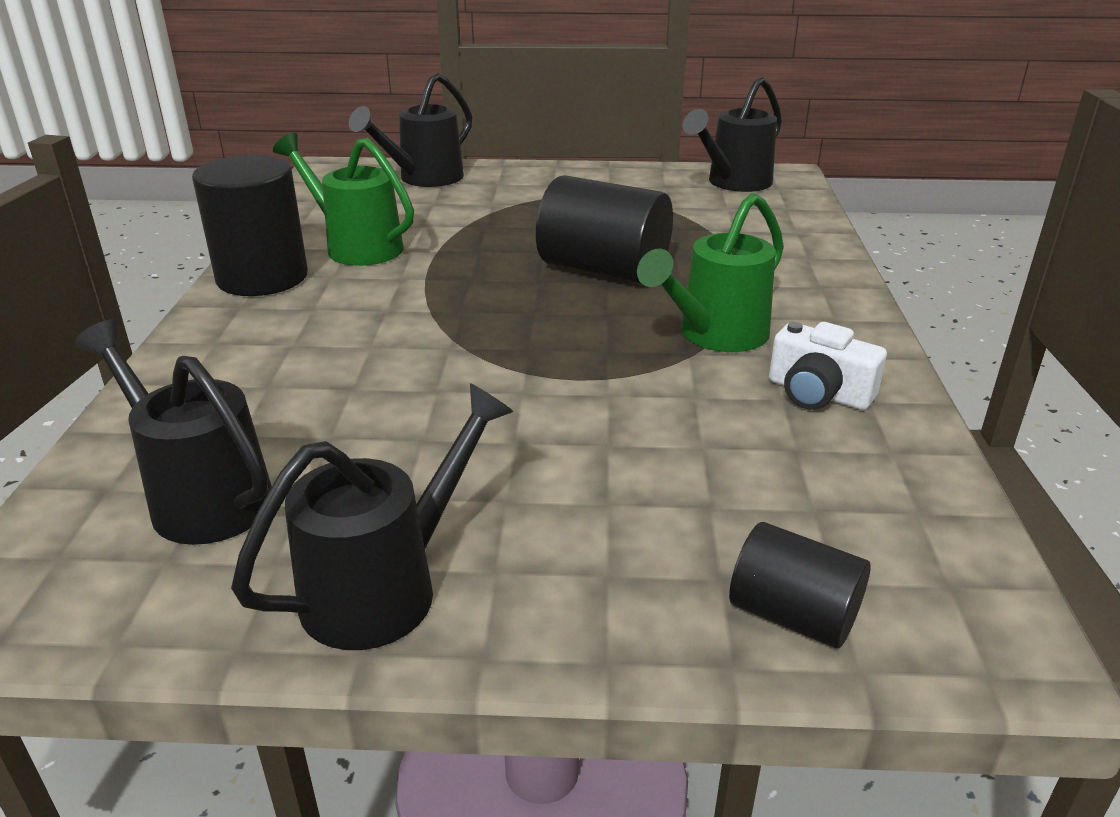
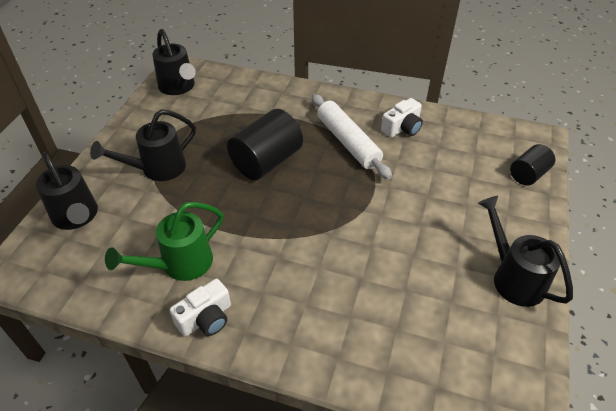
camera: 75 degrees left, 15 degrees up
black watering can [74,319,272,545] -> black watering can moved to [90,109,196,181]
black cylinder [192,155,308,296] -> white camera [169,279,231,336]
green watering can [637,193,784,352] -> white rolling pin [312,94,392,180]

